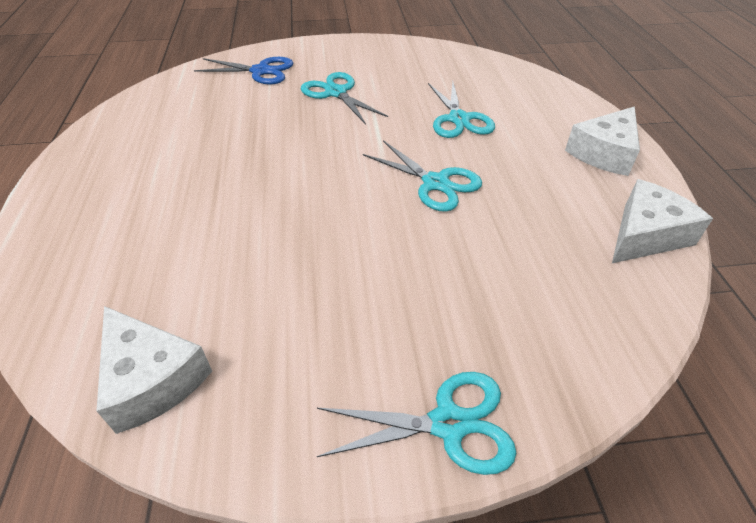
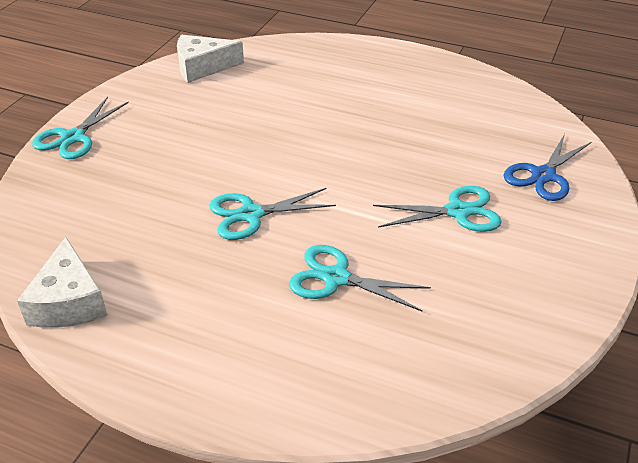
camera: 120 degrees right, 5 degrees down
white cheese [565,107,640,176] -> none

